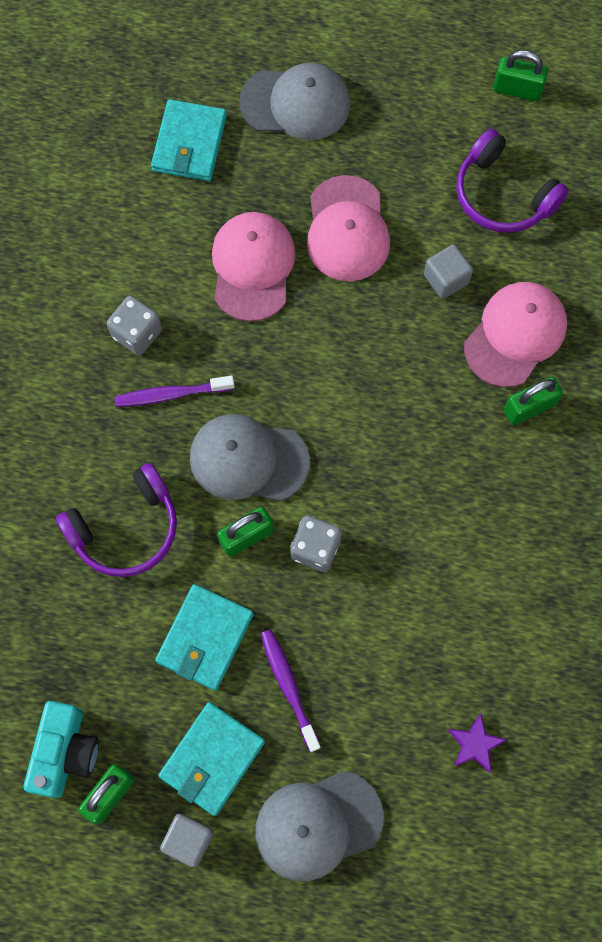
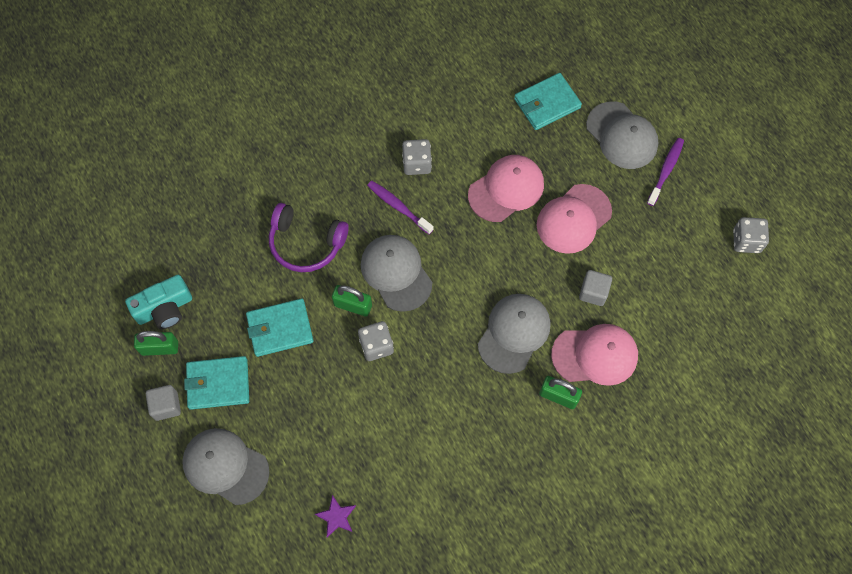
camera: 50 degrees right, 5 degrees down
purple toothbrush [261,629,321,752] -> purple toothbrush moved to [647,138,684,206]
purple headphones [456,129,569,233] -> none
green padlock [493,50,548,101] -> grey dice [733,217,769,253]
none -> grey cap [478,294,551,374]

